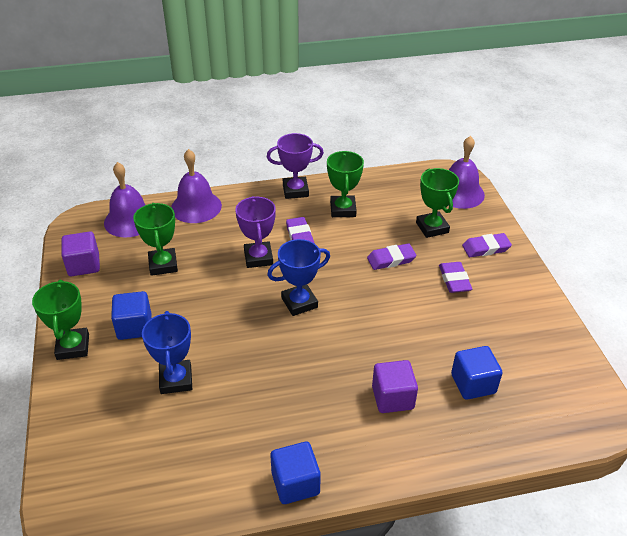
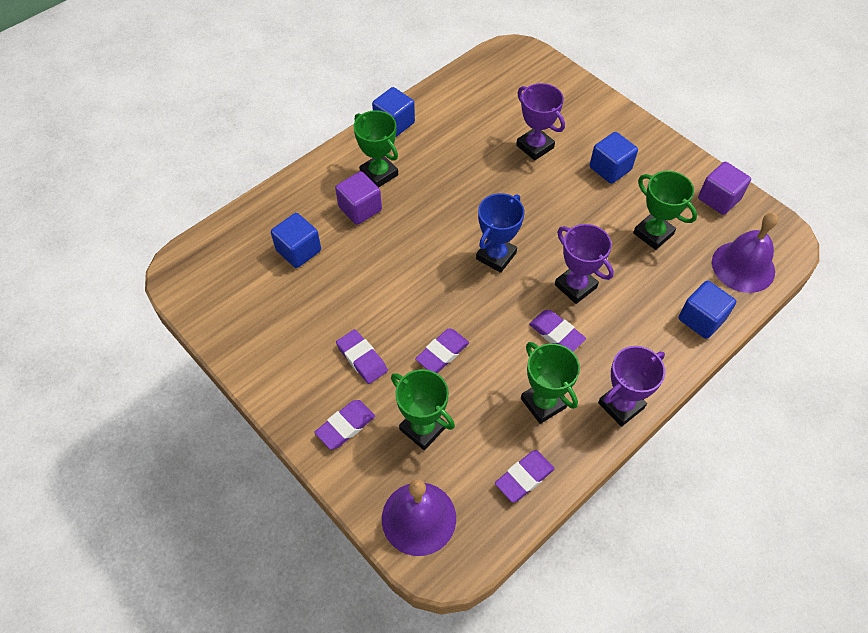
camera: 150 degrees right, 15 degrees up
green trophy [32,280,89,360] -> green trophy moved to [353,110,398,187]
blue trophy [142,311,192,394] -> purple trophy [516,83,565,161]
purple bell [171,149,222,223] -> blue cube [678,281,736,339]
none -> purple eraser [495,450,555,503]

